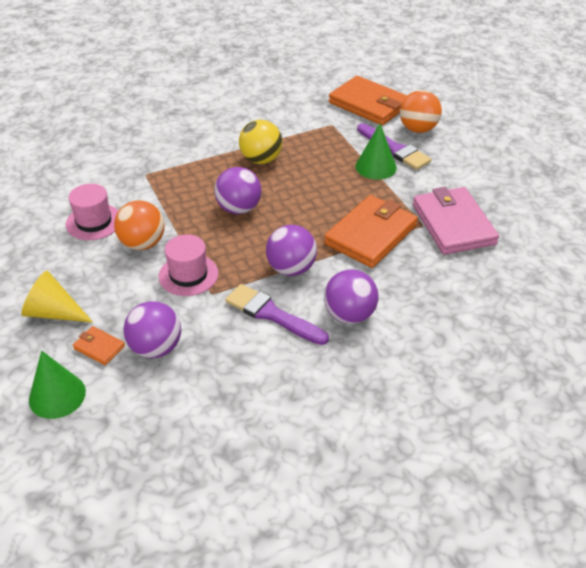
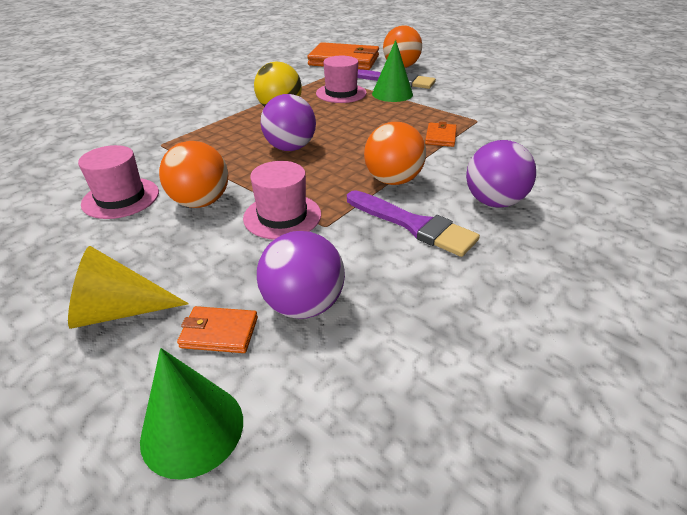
camera: 25 degrees left, 5 degrees down
purple brush [225,284,329,345] -> purple brush turned 150 degrees counterclockwise [347,190,480,257]
purple ball [266,225,317,276] -> orange ball [364,122,426,185]
orange wallet [324,195,418,268] -> orange wallet [425,122,457,147], size x0.45
pink wallet [413,187,499,255] -> none
none -> pink hat [316,56,367,103]

